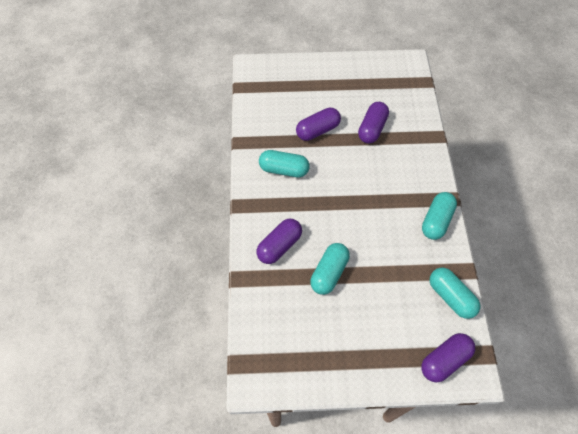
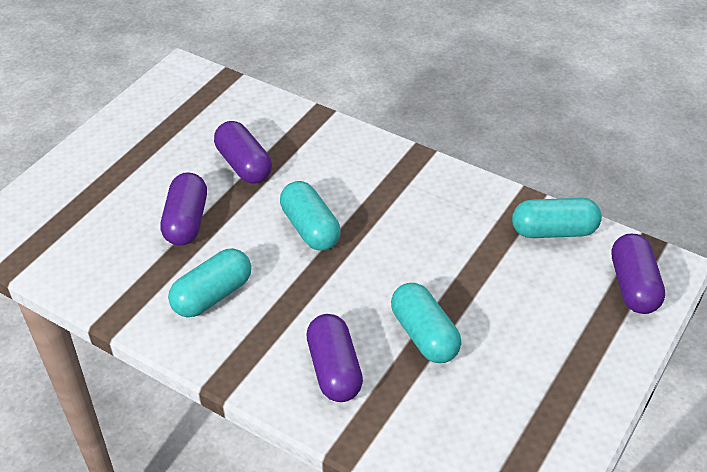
camera: 55 degrees left, 15 degrees down
turquoise capsule [422,192,457,240] -> turquoise capsule moved to [280,181,341,251]

